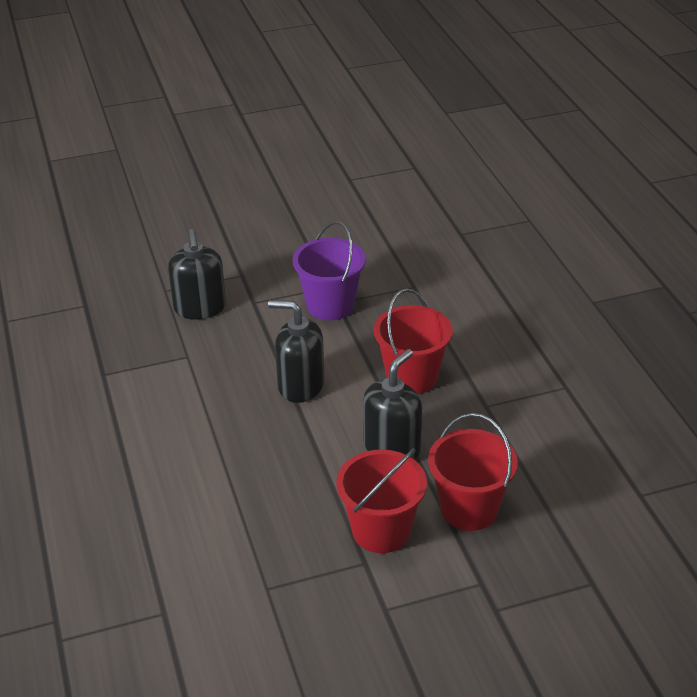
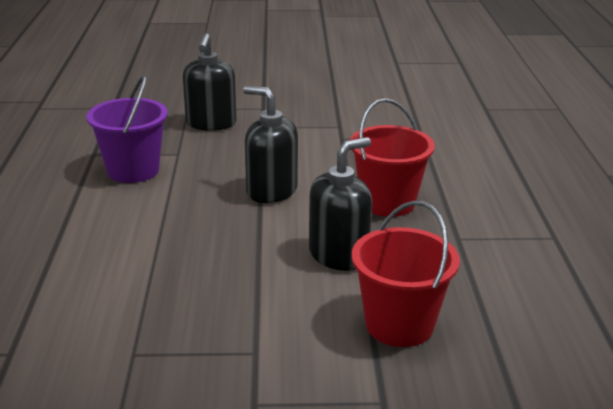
camera: 15 degrees right, 10 degrees down
purple bucket [293,221,366,321] -> purple bucket moved to [87,75,168,183]
red bucket [336,448,427,553] -> none

